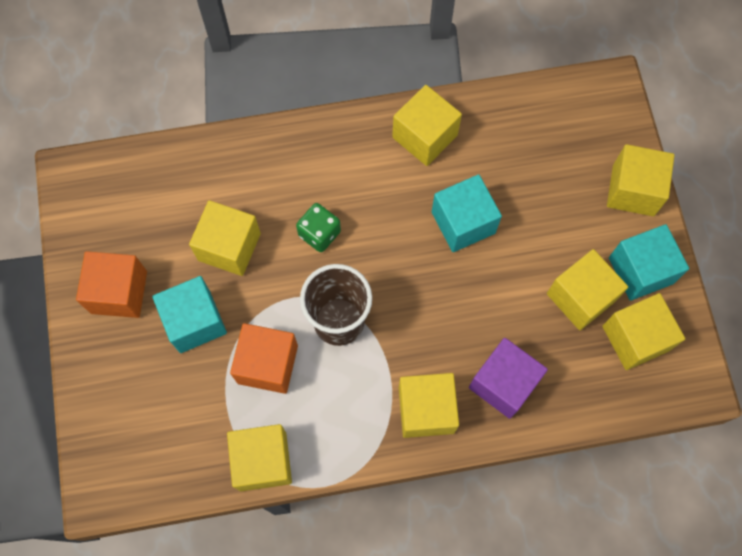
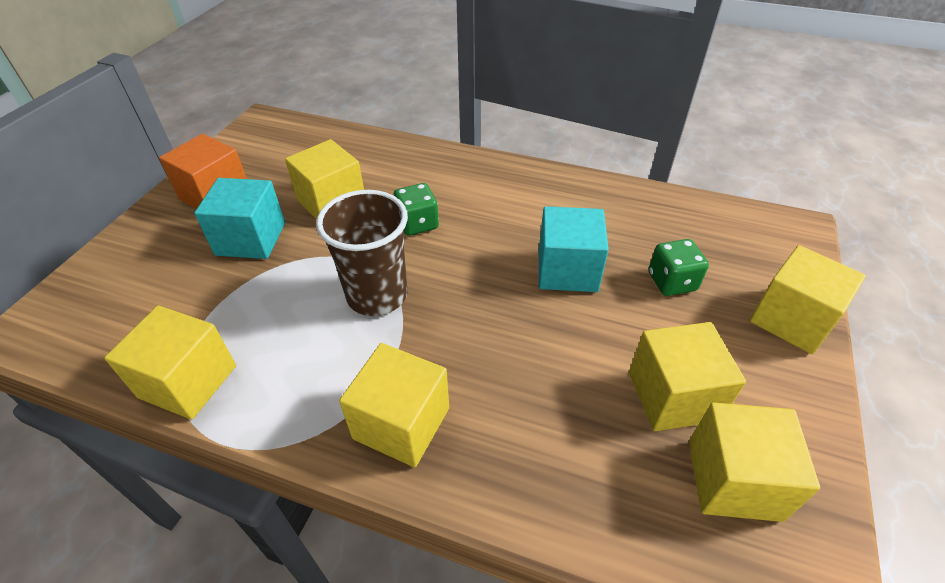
camera: 30 degrees right, 25 degrees down
orange cube [230,323,298,394] -> none
yellow cube [392,85,462,166] -> none
purple cube [469,338,548,419] -> none
turquoise cube [609,224,689,301] -> none
none -> green dice [648,239,709,296]

